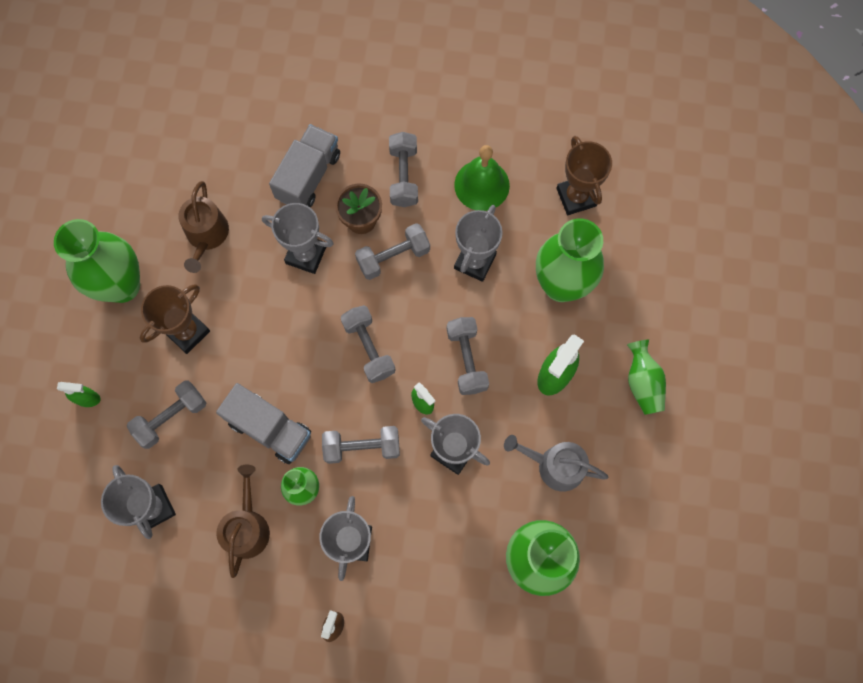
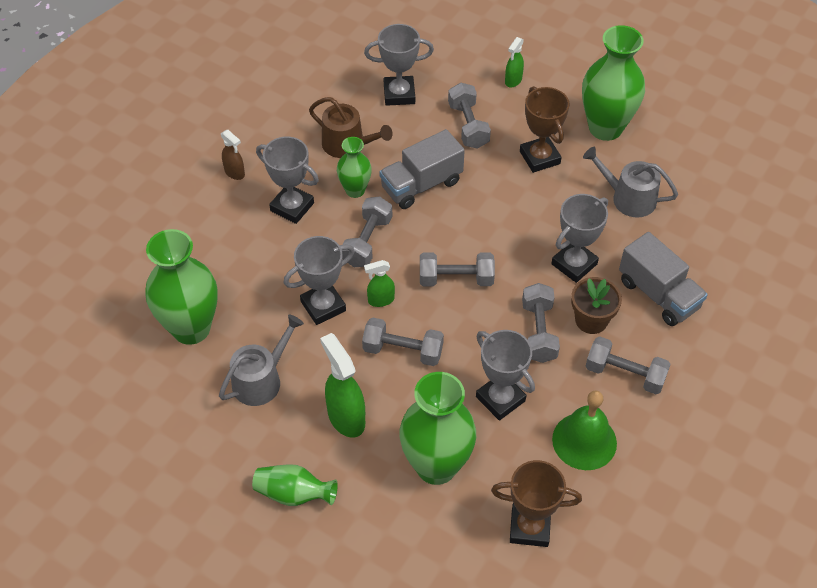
camera: 115 degrees right, 20 degrees down
brown watering can [178,181,229,273] -> grey watering can [583,147,678,218]

